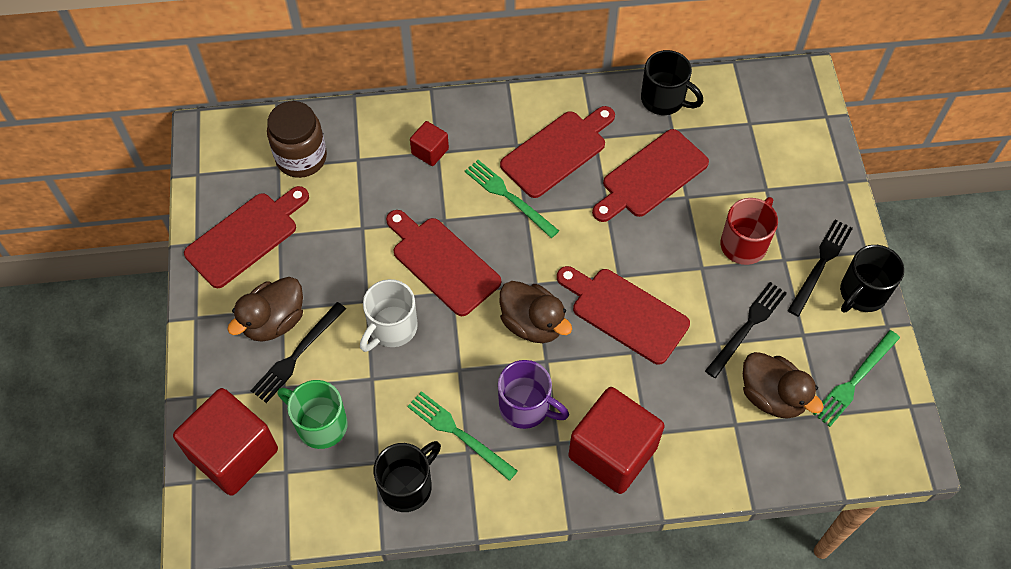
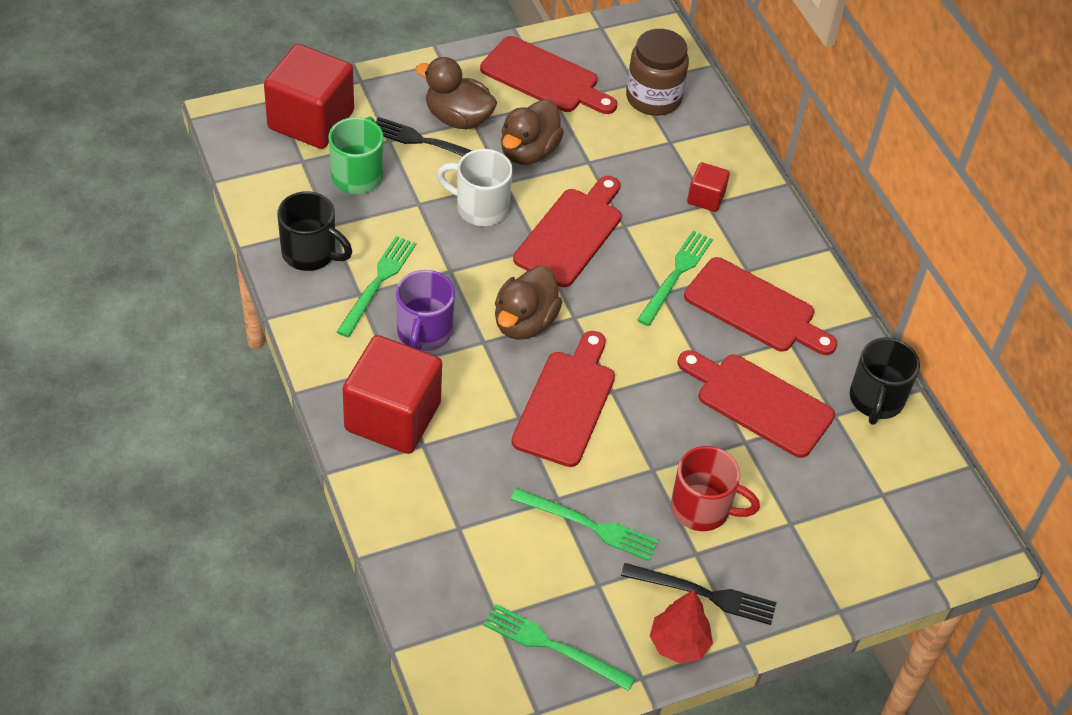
camera: 70 degrees right, 10 degrees down
black fork [705,282,787,378] -> green fork [511,488,658,561]
brown duck [743,352,824,419] -> brown duck moved to [501,99,564,165]
black mug [840,245,904,312] -> red tree [650,590,713,664]

